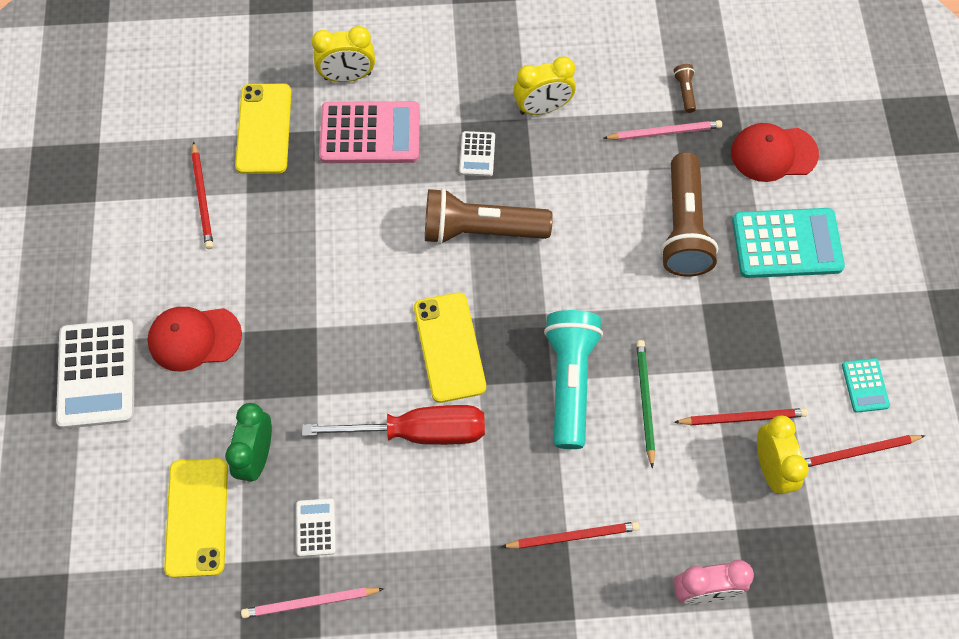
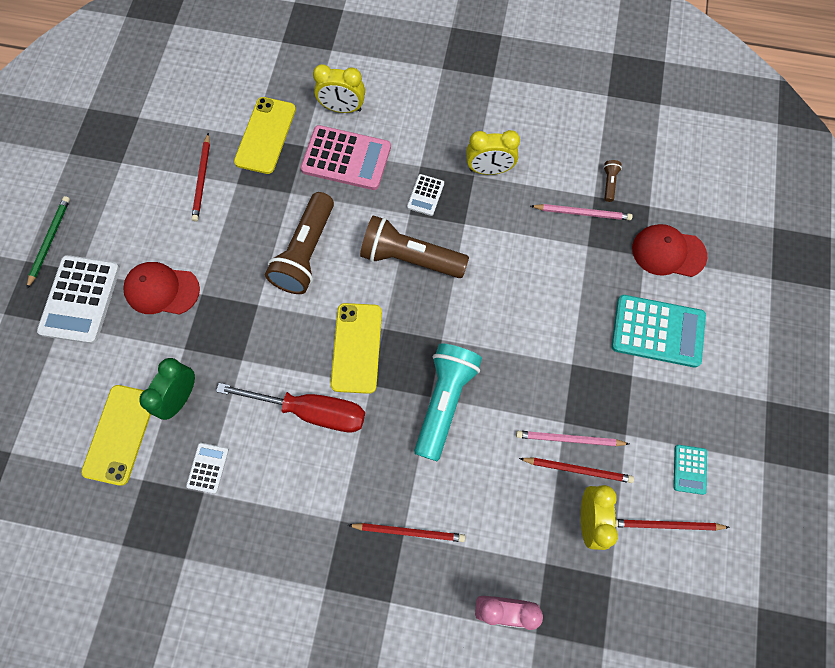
camera: 15 degrees right, 5 degrees up
pink pencil [241,587,384,618] -> pink pencil moved to [516,431,629,446]
green pencil [636,340,655,468] -> green pencil moved to [27,196,70,288]
brown flashlight [660,152,718,276] -> brown flashlight moved to [265,192,334,294]

